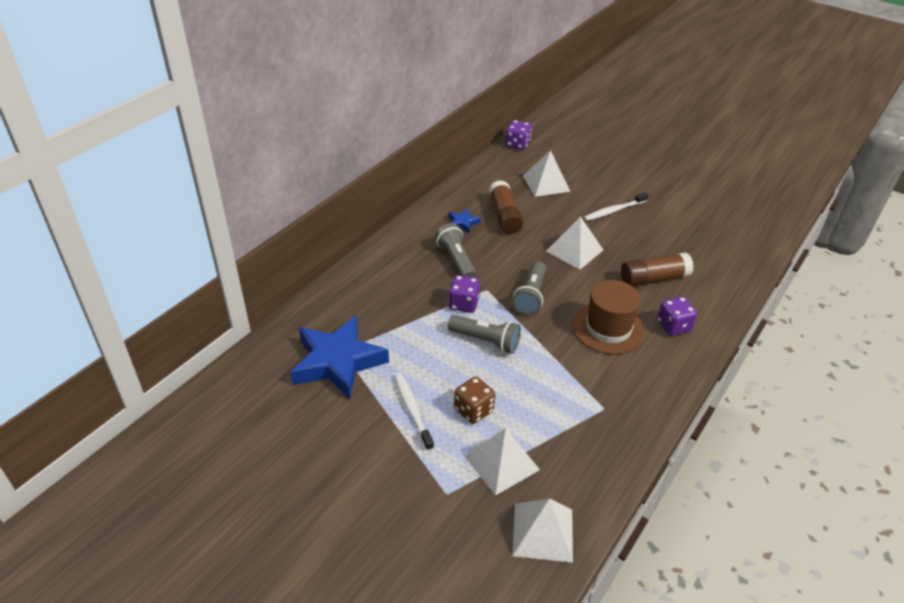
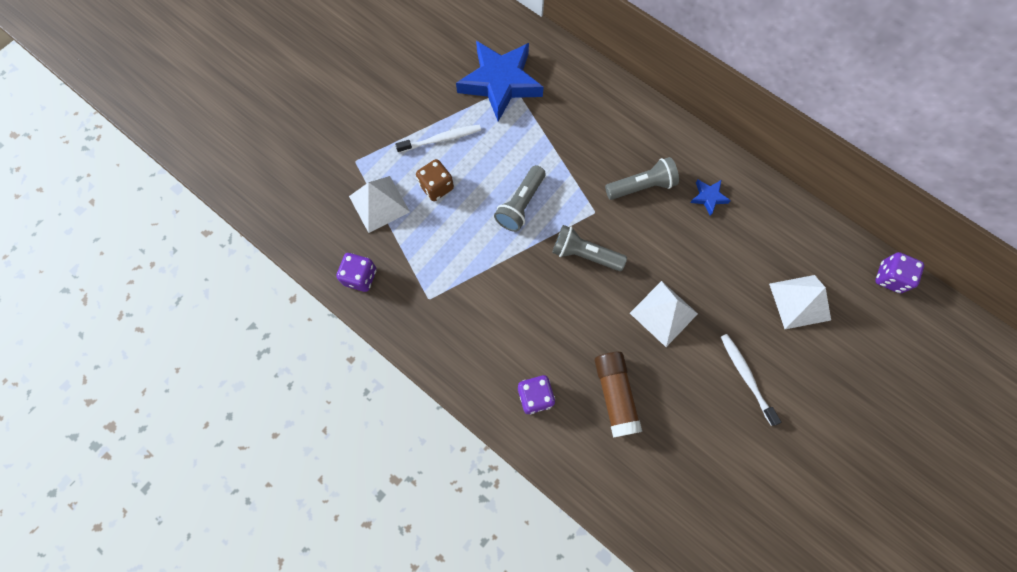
camera: 95 degrees right, 30 degrees up
purple dice [448,275,480,313] -> purple dice moved to [336,253,377,292]
brown glue stick [489,180,523,234] -> none
white pyramid [512,498,573,563] -> none
brown hat [572,280,645,355] -> none

